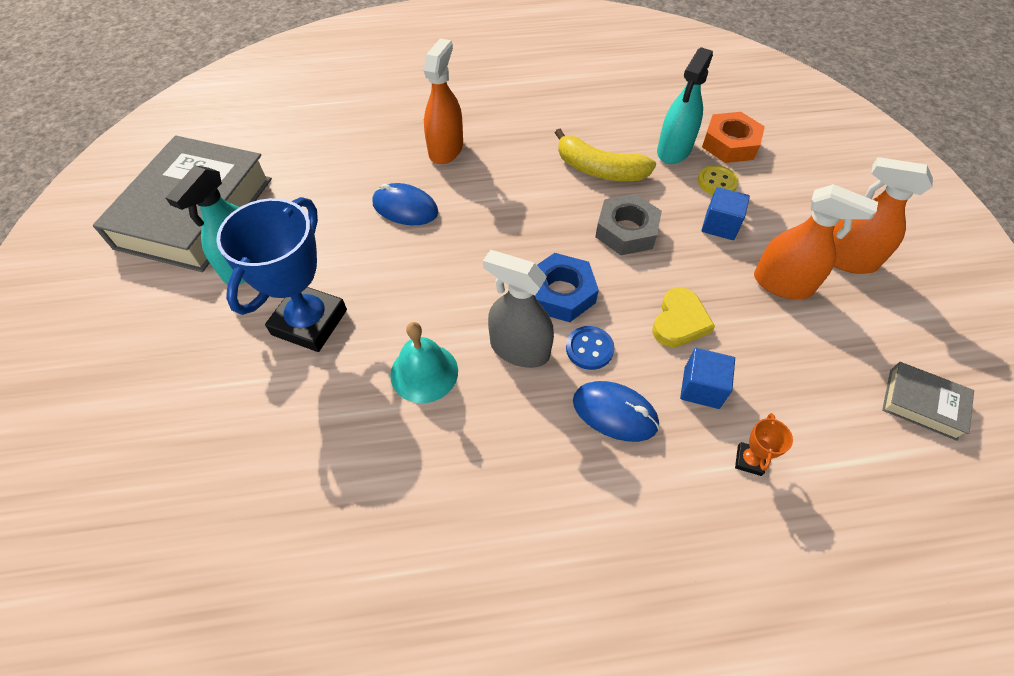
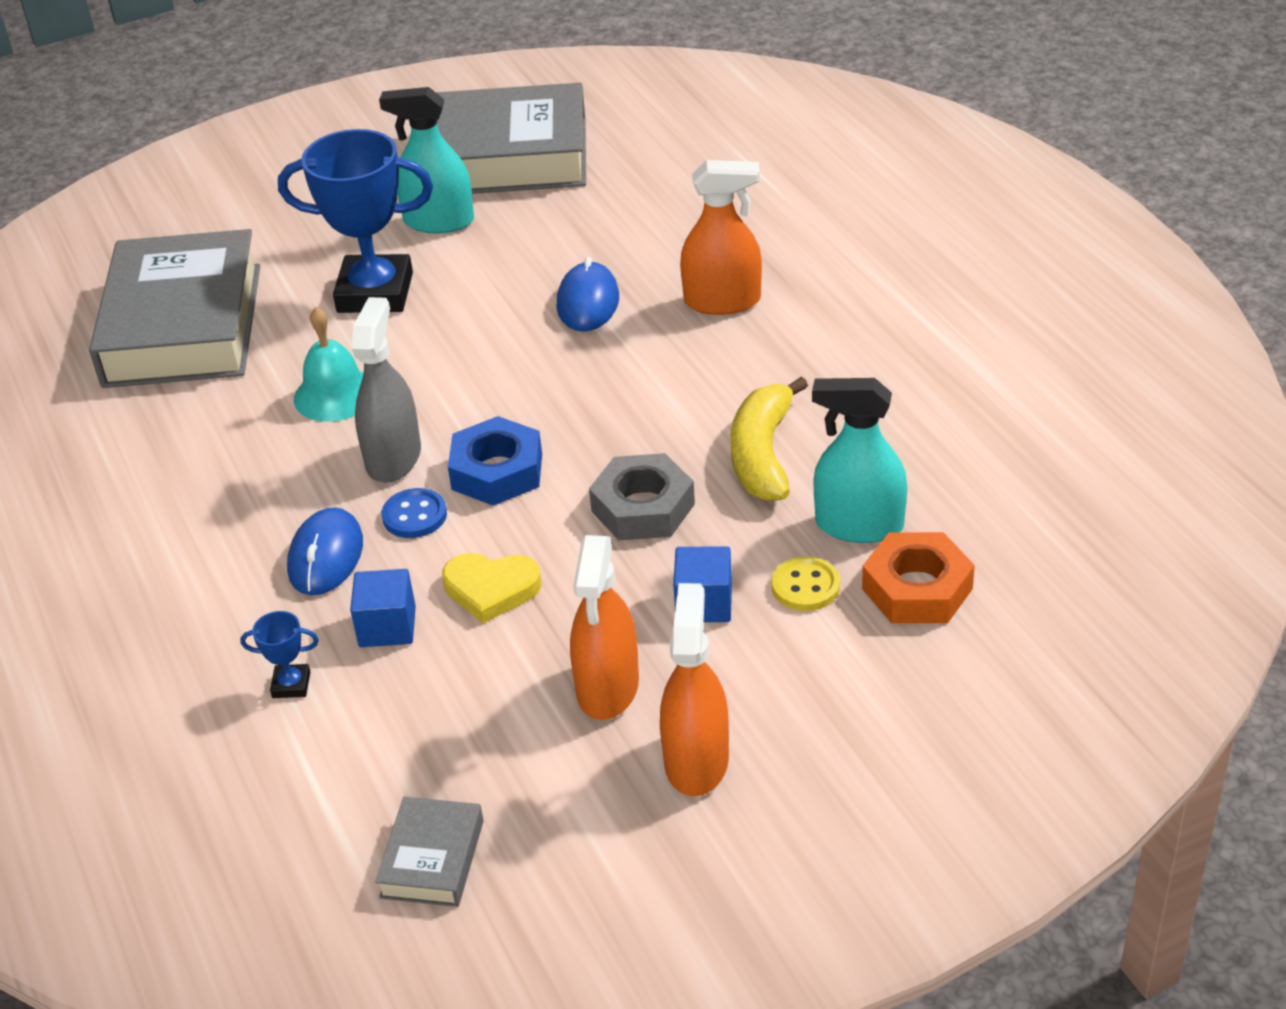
camera: 75 degrees right, 15 degrees down
orange trophy [735,413,793,476] -> blue trophy [240,611,319,698]
none -> grey book [89,229,260,388]

